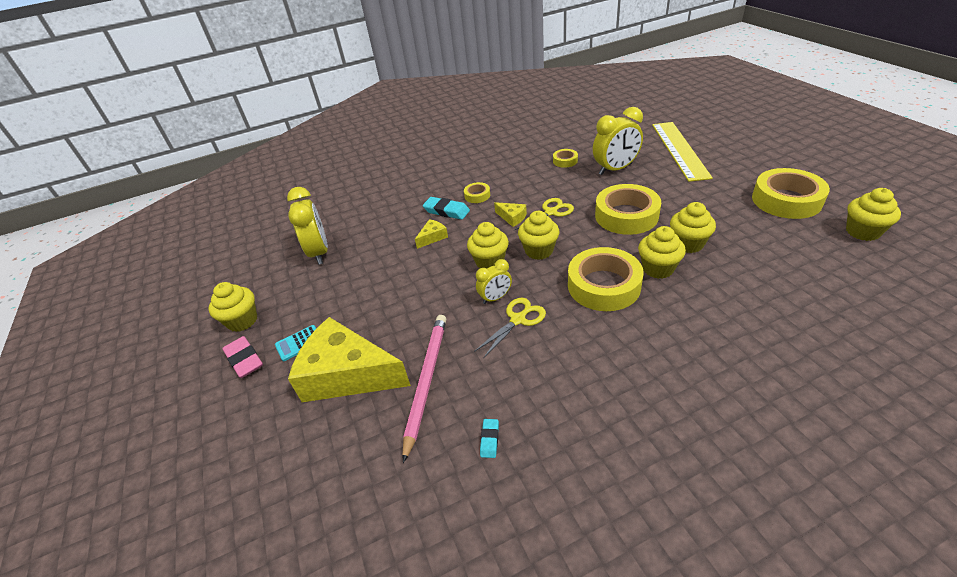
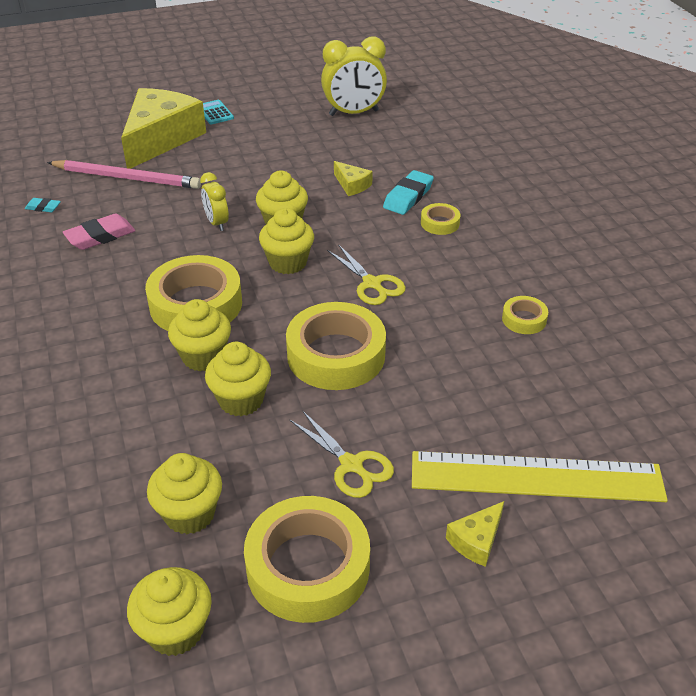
camera: 90 degrees right, 0 degrees up
yellow cupcake [209,282,257,332] -> yellow cupcake moved to [147,453,222,535]
pink eraser [222,336,263,378] -> pink eraser moved to [63,214,135,250]
yellow scissors [474,298,546,359] -> yellow scissors moved to [290,410,394,498]
yellow cheese [494,202,527,227] -> yellow cheese moved to [446,501,504,567]
yellow clock [593,107,643,175] -> none

